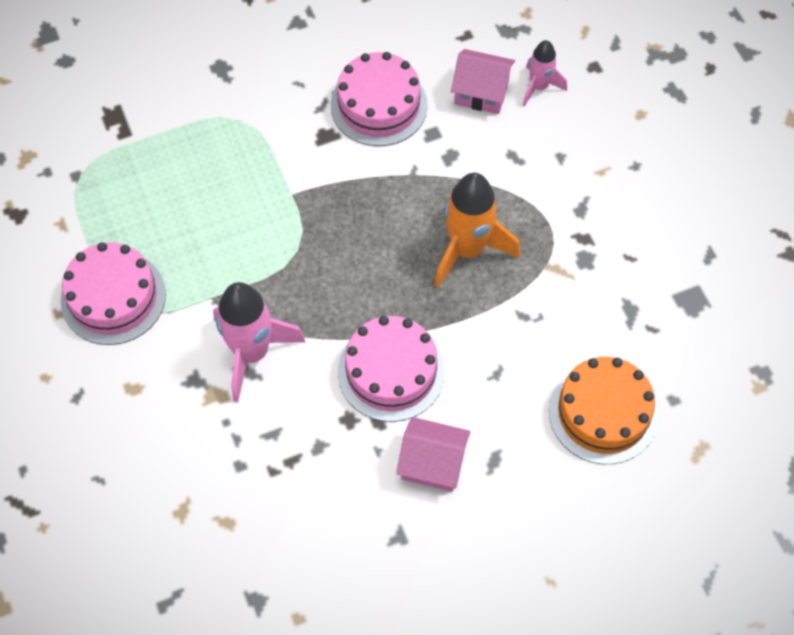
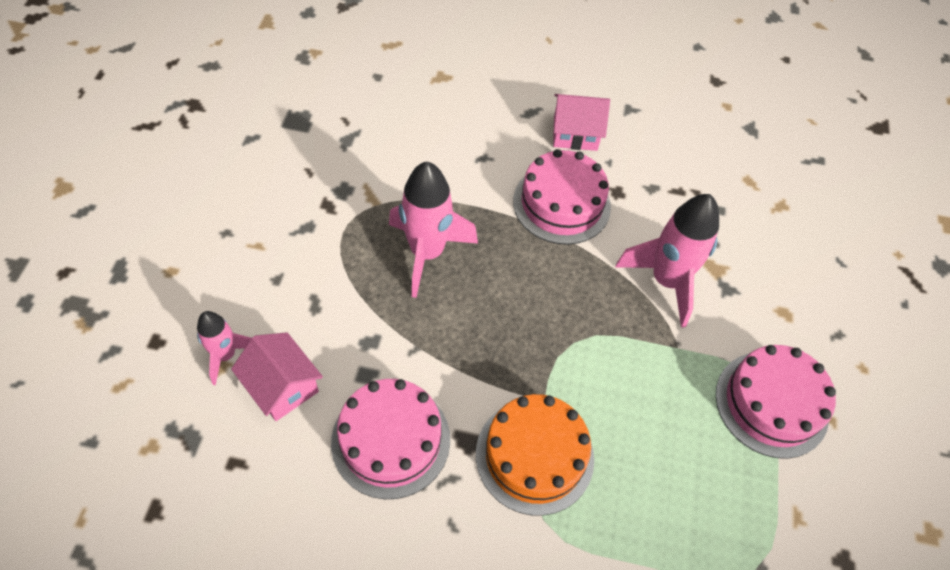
camera: 150 degrees left, 5 degrees down
pink house [396,417,470,492] -> pink house turned 45 degrees counterclockwise [553,94,610,151]
orange rocket [435,173,520,288] -> pink rocket [389,162,478,298]
orange cake [549,357,658,464] -> orange cake moved to [476,394,594,516]

